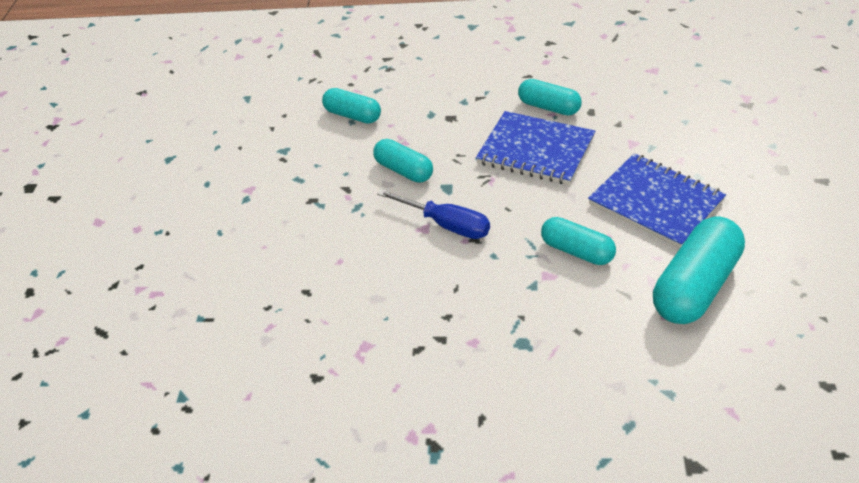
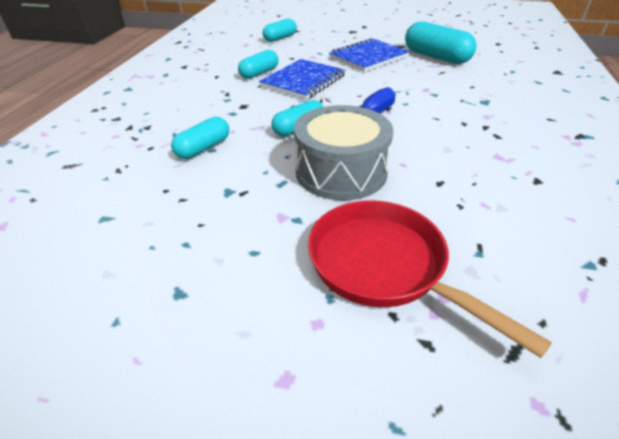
camera: 85 degrees left, 5 degrees down
turquoise capsule [541,217,616,265] -> turquoise capsule moved to [263,19,297,42]
none -> grey drum [294,105,393,201]
none -> red pan [308,200,552,358]

